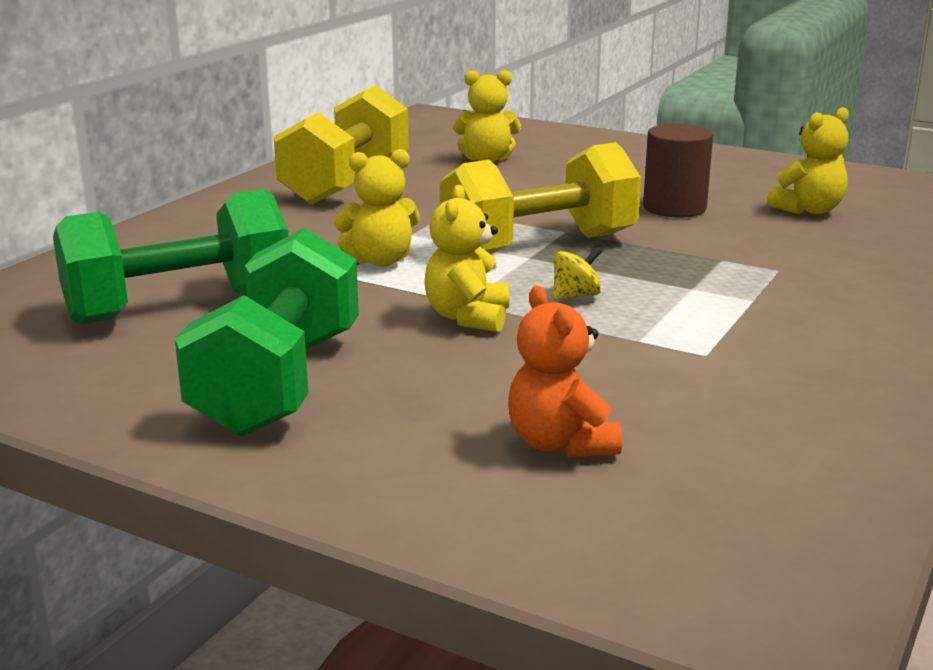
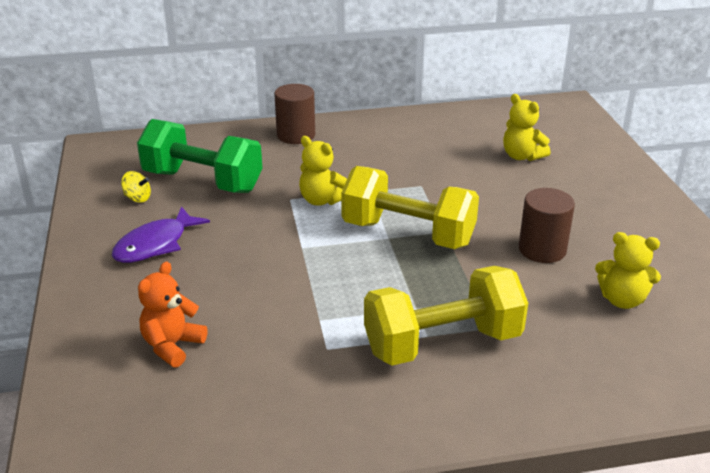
camera: 50 degrees right, 10 degrees up
green dumbbell [175,228,359,437] -> purple fish [112,206,210,263]
yellow dumbbell [274,85,409,205] -> yellow dumbbell moved to [364,266,528,366]
yellow teddy bear [424,185,510,332] -> none
yellow spinning top [553,247,602,300] -> yellow spinning top moved to [121,171,151,203]
none -> brown cylinder [274,84,315,144]

